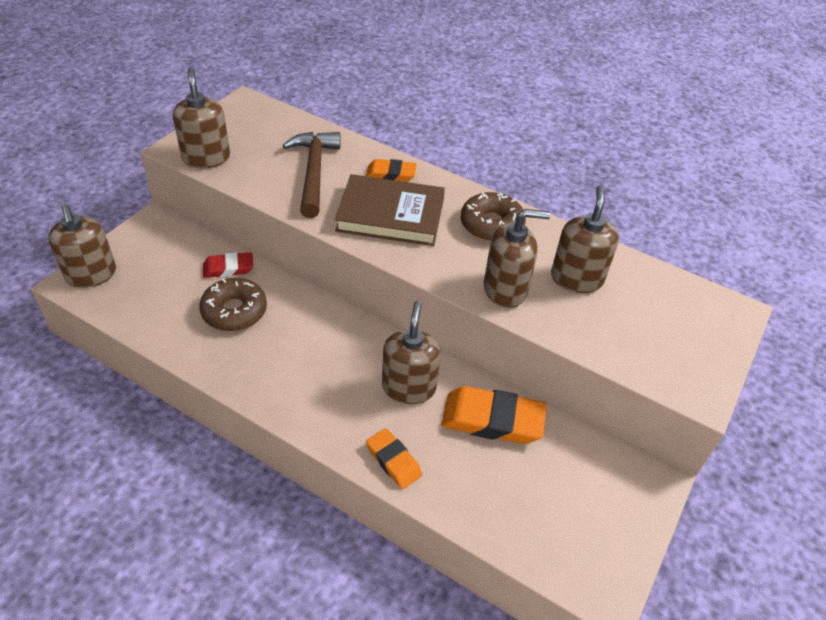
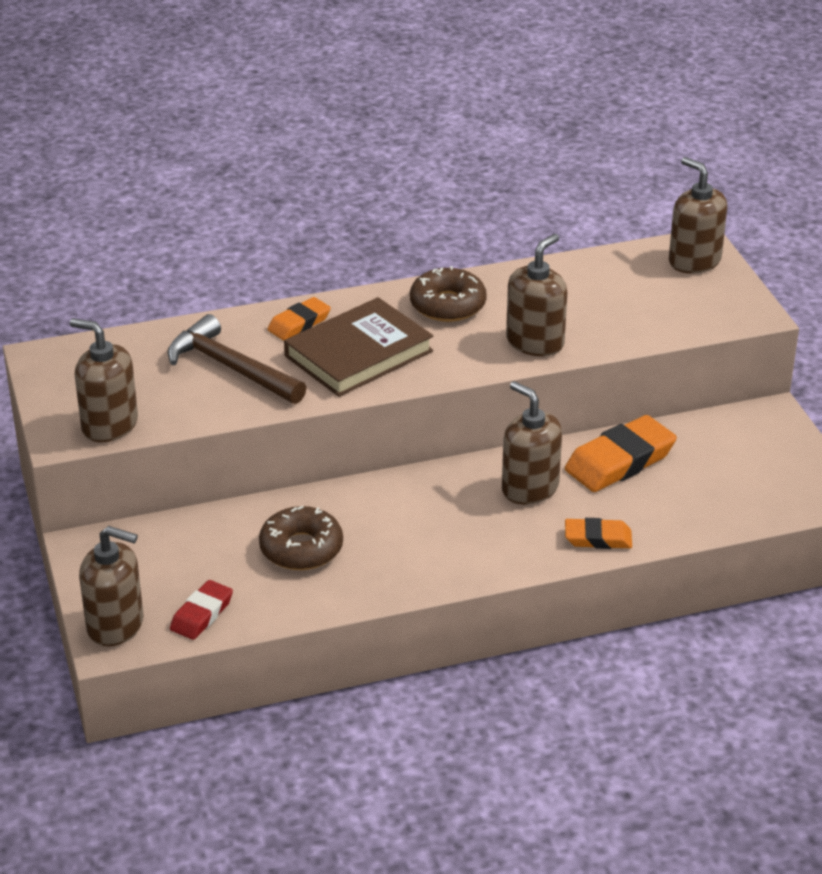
camera: 45 degrees left, 10 degrees down
red eraser [203,252,253,278] -> red eraser moved to [170,580,233,640]
brown soap dispenser [551,185,619,293] -> brown soap dispenser moved to [669,157,727,274]

